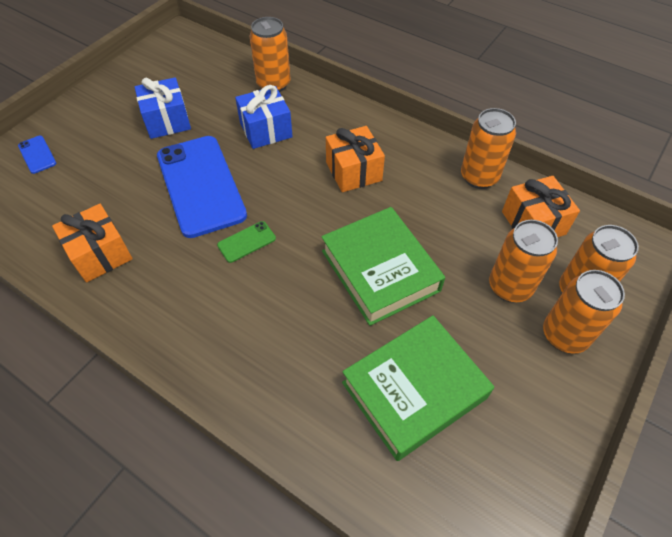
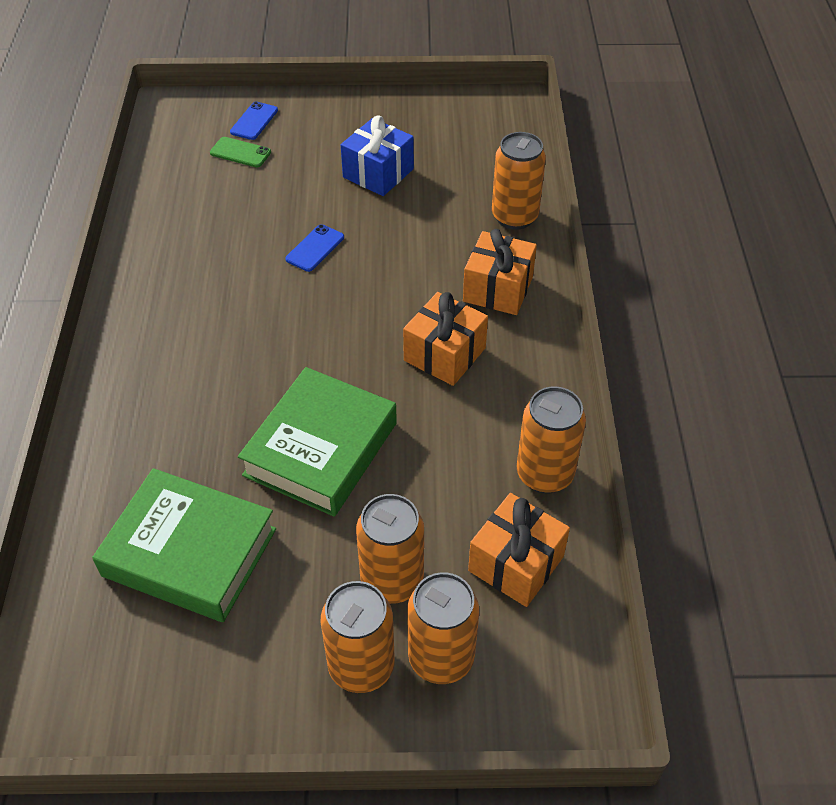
camera: 55 degrees right, 5 degrees down
orange gift [52,204,133,282] -> orange gift moved to [463,229,537,315]
blue phone [157,136,247,238] -> blue phone [285,224,344,272], size x0.41
green phone [217,221,276,263] -> green phone moved to [210,137,271,167]
blue gift [235,85,293,149] -> none

